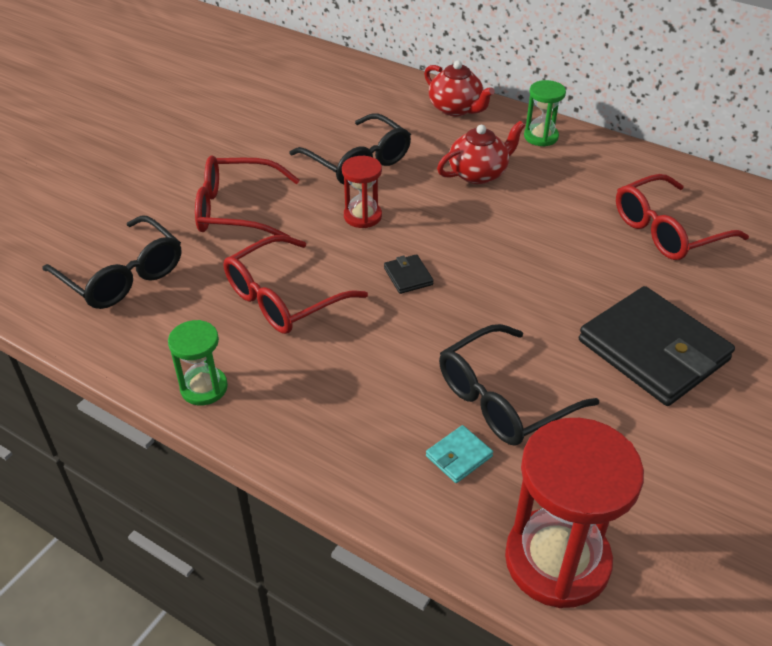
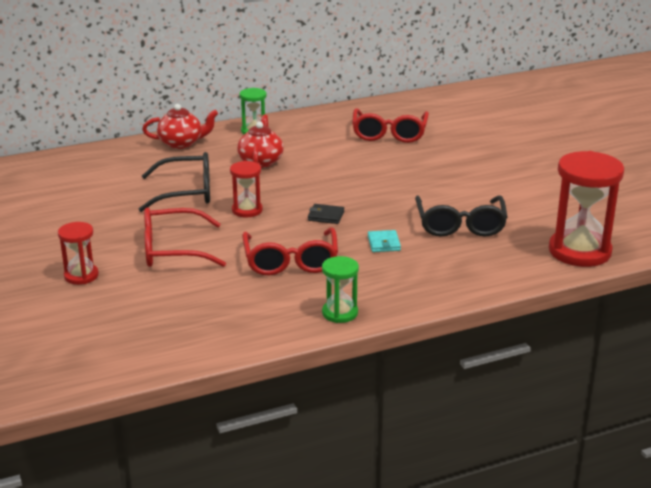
camera: 55 degrees left, 15 degrees down
black glasses [42,215,181,309] -> none
red glasses [195,156,300,237] -> red glasses turned 45 degrees clockwise [144,208,226,267]
turquoise wallet [426,425,493,483] -> turquoise wallet moved to [368,230,401,252]
black wallet [579,286,735,406] -> none
none -> red hourglass [58,222,99,285]

